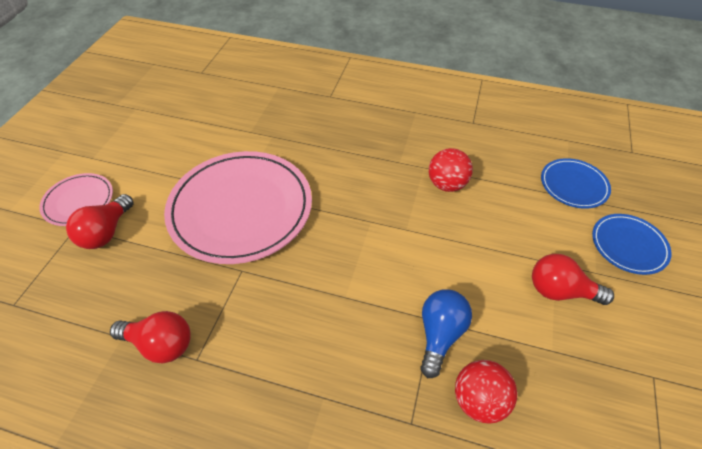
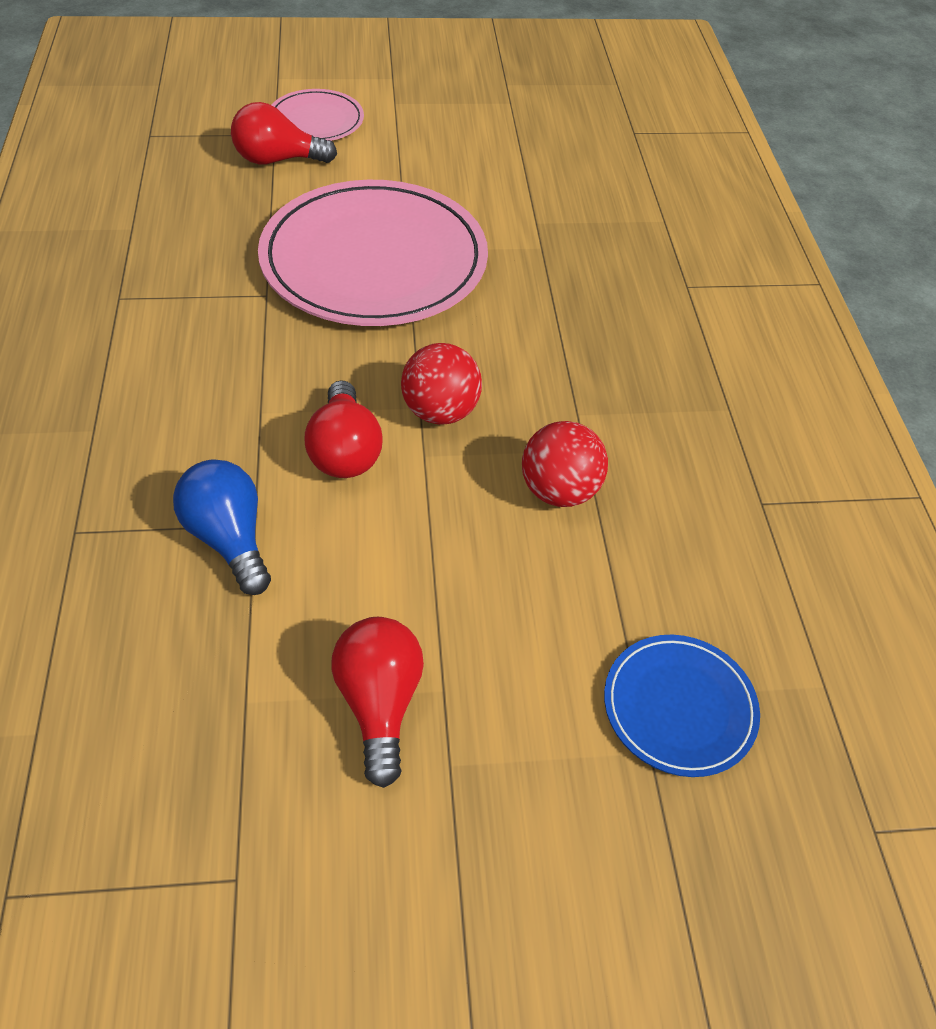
camera: 65 degrees right, 0 degrees up
red light bulb [110,311,191,363] -> red light bulb moved to [305,380,382,478]
blue light bulb [420,289,472,378] -> blue light bulb turned 120 degrees counterclockwise [173,459,271,595]
red ball [455,360,517,424] -> red ball moved to [401,343,482,425]
blue plate [592,214,672,275] -> none

